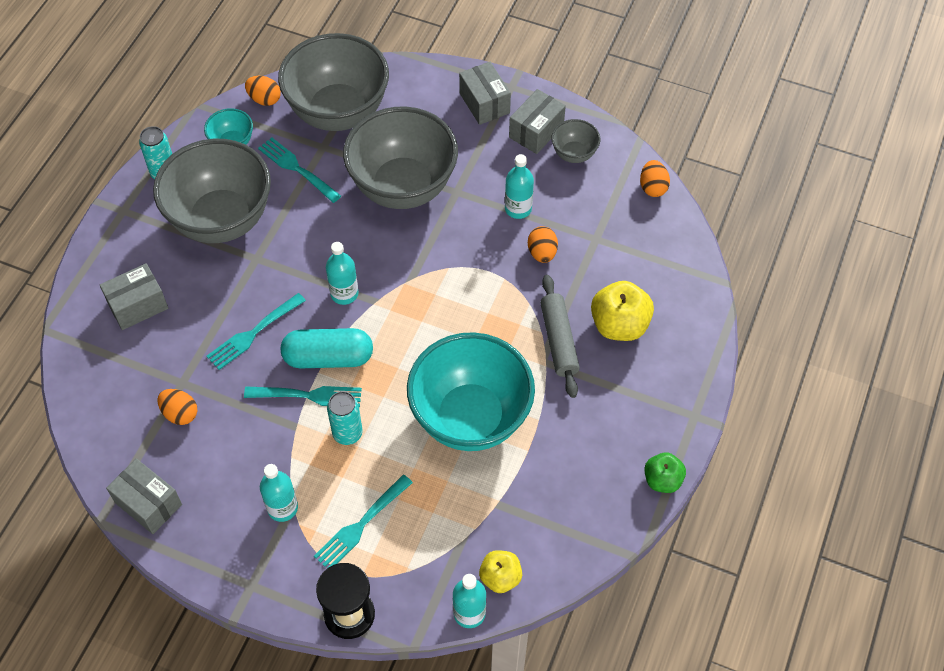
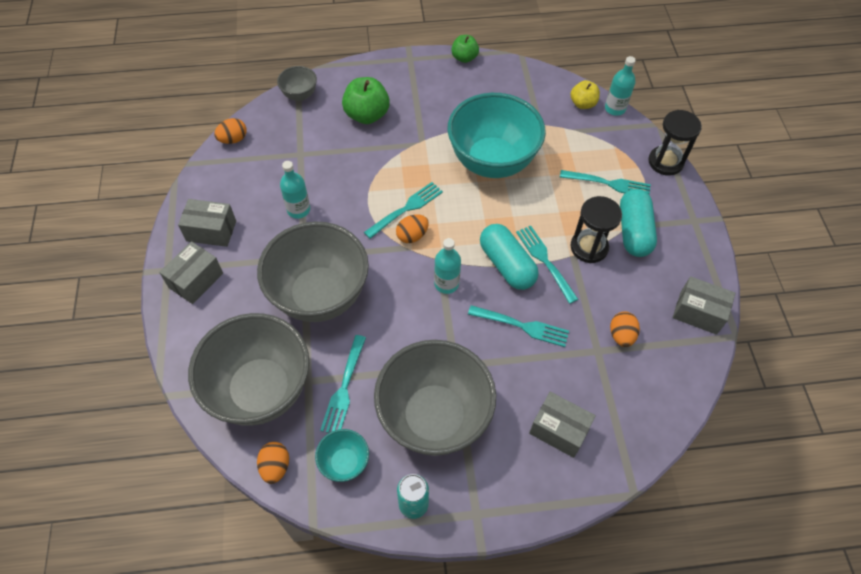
camera: 120 degrees left, 0 degrees up
grey box [106,458,182,534] -> grey box turned 75 degrees counterclockwise [673,276,735,335]
turquoise bottle [260,464,298,522] -> turquoise capsule [620,189,657,257]
turquoise can [327,391,363,445] -> none
orange egg [528,226,558,263] -> orange egg moved to [396,214,429,243]
grey rolling pin [540,275,580,398] -> none
grey bowl [551,119,600,163] -> grey bowl moved to [277,66,317,101]
yellow apple [591,281,654,341] -> green apple [342,77,390,124]
none -> turquoise fork [364,182,443,239]
none -> black hourglass [570,196,622,263]

